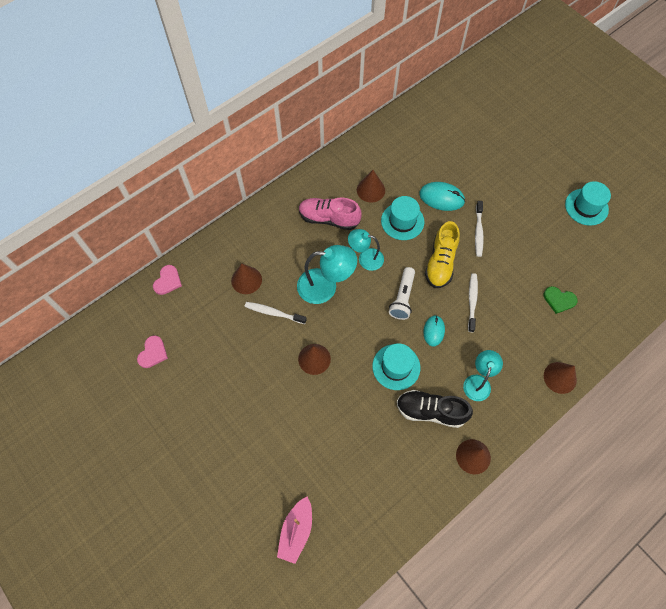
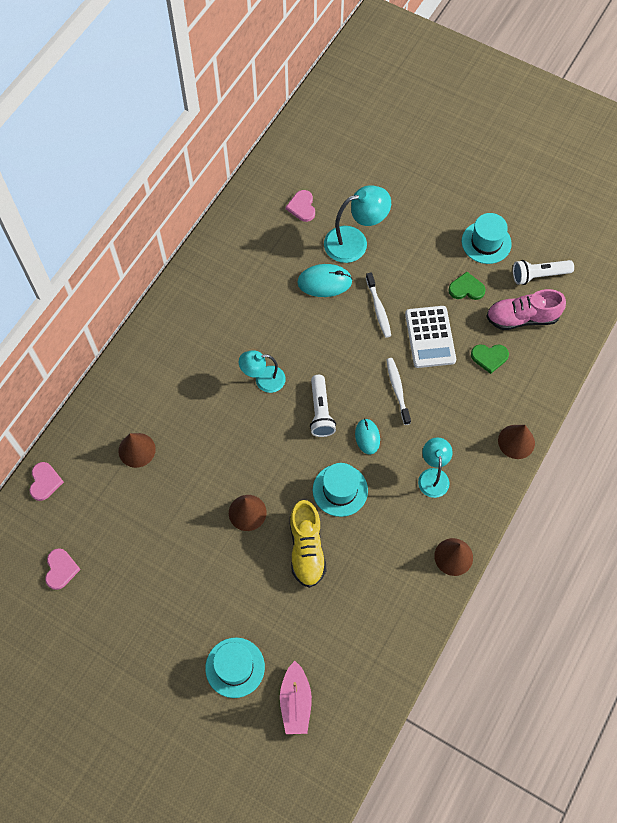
camera: 20 degrees left, 0 degrees up
white toothbrush [245,302,307,324] -> none
turquoise lamp [297,245,357,304] -> turquoise lamp moved to [324,185,391,263]
pink shoe [299,198,362,230] -> pink shoe moved to [486,289,566,330]
brown cone [357,170,385,203] -> none
turquoise hat [381,196,424,240] -> turquoise hat moved to [205,638,265,698]
black shoe [397,390,473,428] -> none
yellow shoe [425,221,460,288] -> yellow shoe moved to [290,500,326,588]
none -> pink heart [286,190,315,222]
none -> white calculator [405,306,456,368]
none -> green heart [448,272,486,300]
none -> white flashlight [513,260,574,285]

